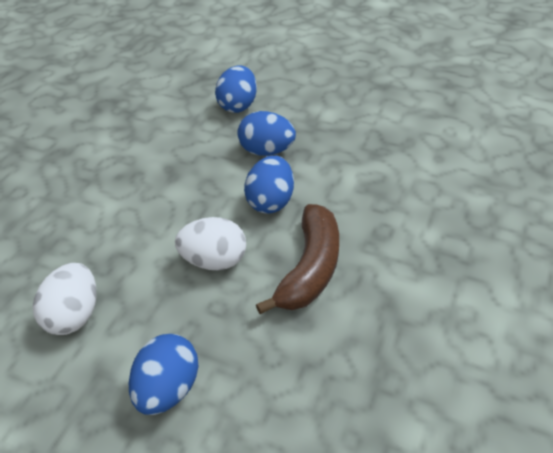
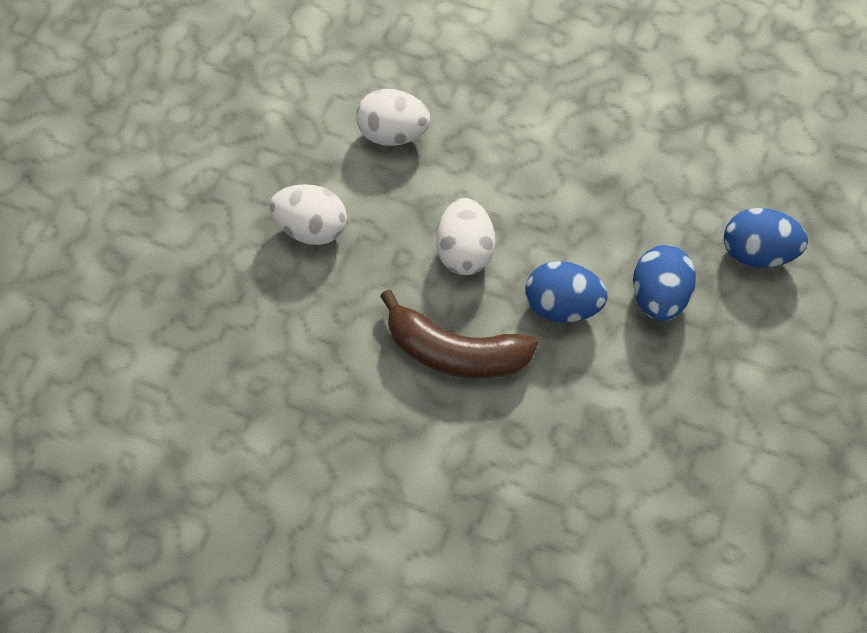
camera: 85 degrees right, 20 degrees up
blue egg [129,334,198,415] -> white egg [269,184,347,245]

